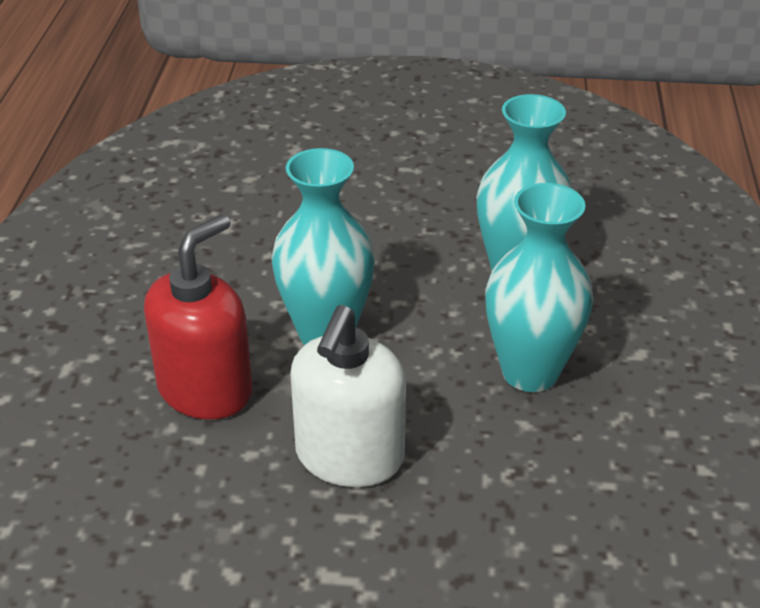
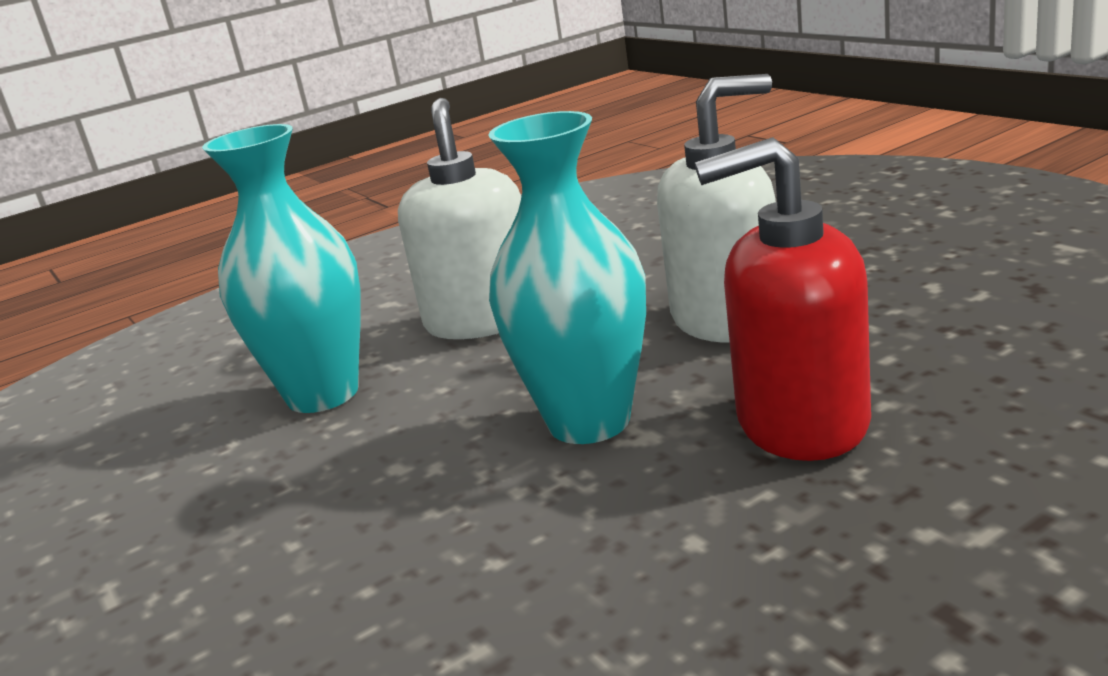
camera: 125 degrees left, 15 degrees down
turquoise vase [485,183,594,392] -> white soap dispenser [398,98,521,339]

